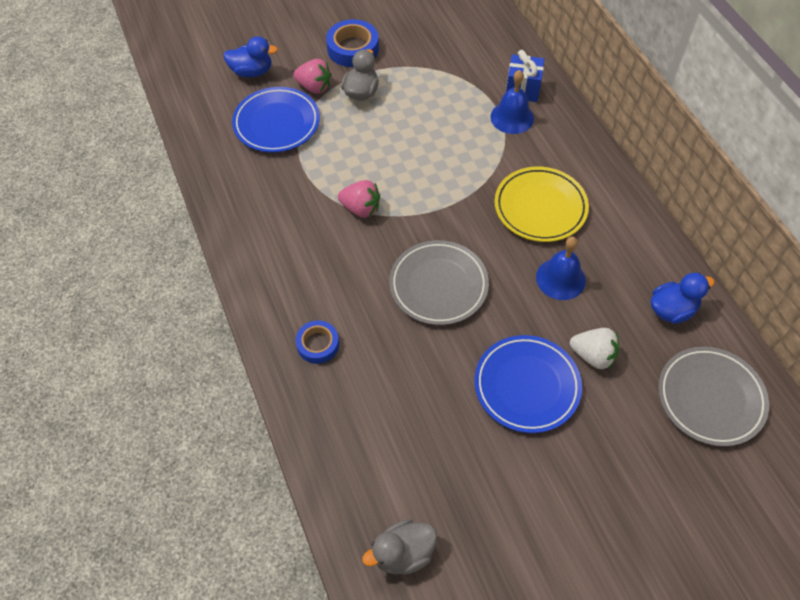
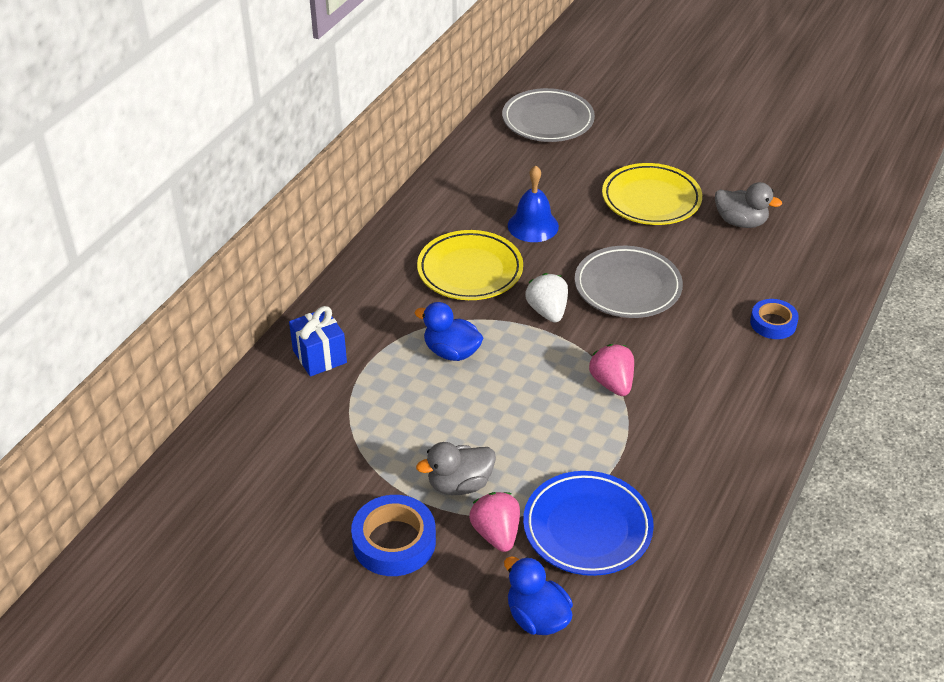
camera: 130 degrees left, 15 degrees down
grey duck [362,519,437,574] -> grey duck moved to [715,182,782,228]
blue plate [475,335,582,433] -> yellow plate [602,163,702,225]
blue bell [490,70,534,134] -> none
white strawberry [570,328,619,369] -> white strawberry moved to [525,273,568,322]
blue duck [651,273,715,324] -> blue duck moved to [415,302,483,361]

